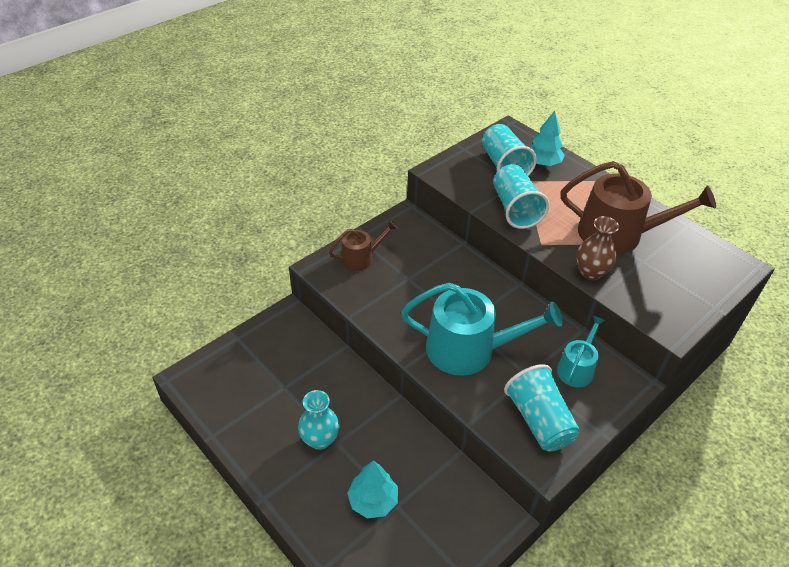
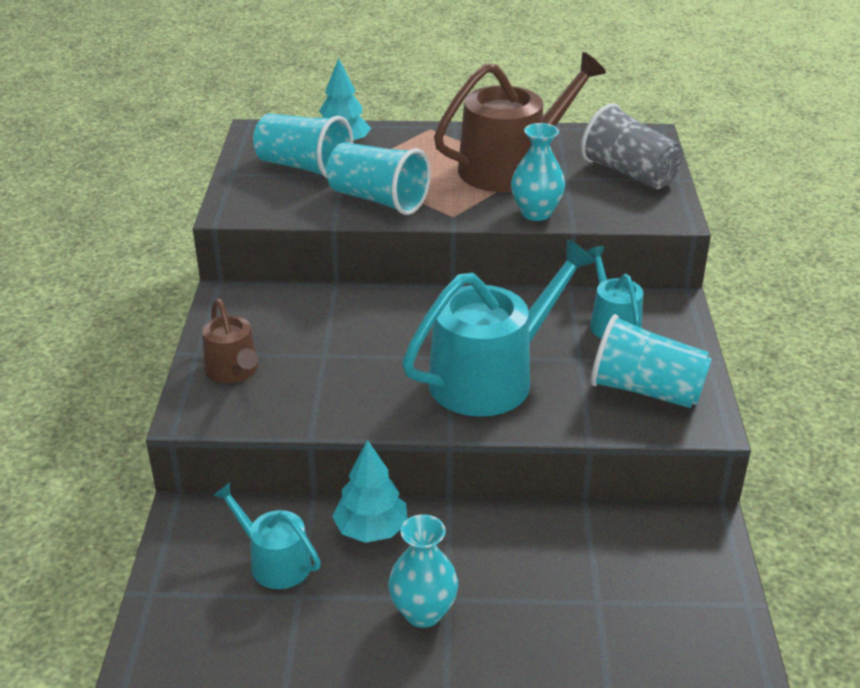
camera: 45 degrees left, 10 degrees down
brown watering can [329,220,398,271] -> brown watering can turned 135 degrees clockwise [202,299,258,383]
turquoise tree [347,460,398,518] -> turquoise tree moved to [332,440,408,543]
brown vase [576,216,619,280] -> turquoise vase [511,123,565,221]
none -> turquoise watering can [212,482,321,589]
none -> grey cup [581,103,683,189]

